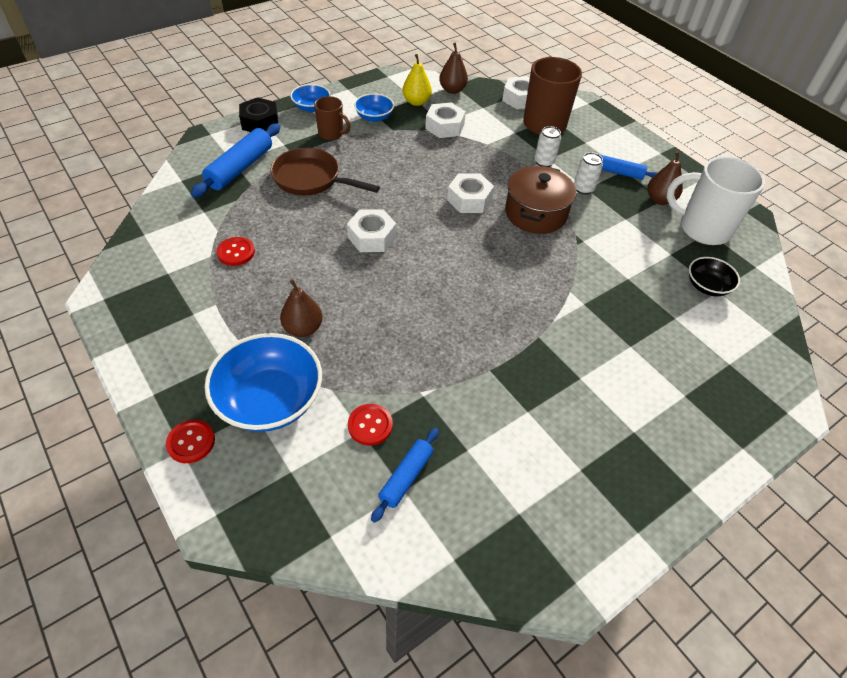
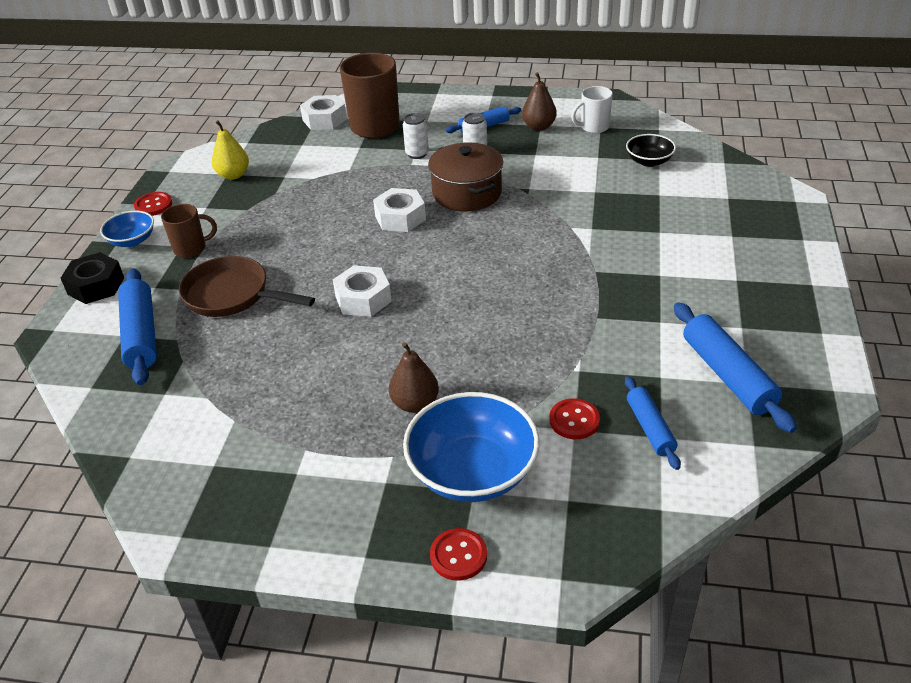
camera: 40 degrees left, 10 degrees down
red button [216,237,255,266] -> red button moved to [134,192,172,216]
brown pan [271,148,380,196] -> brown pan turned 45 degrees clockwise [179,256,315,317]
blue bowl [354,93,394,122] -> none
white nut [425,103,466,138] -> none
brown pear [439,43,468,94] -> none
white mug [666,157,765,245] -> white mug [571,86,613,133], size x0.55
none -> blue rolling pin [674,302,797,433]

